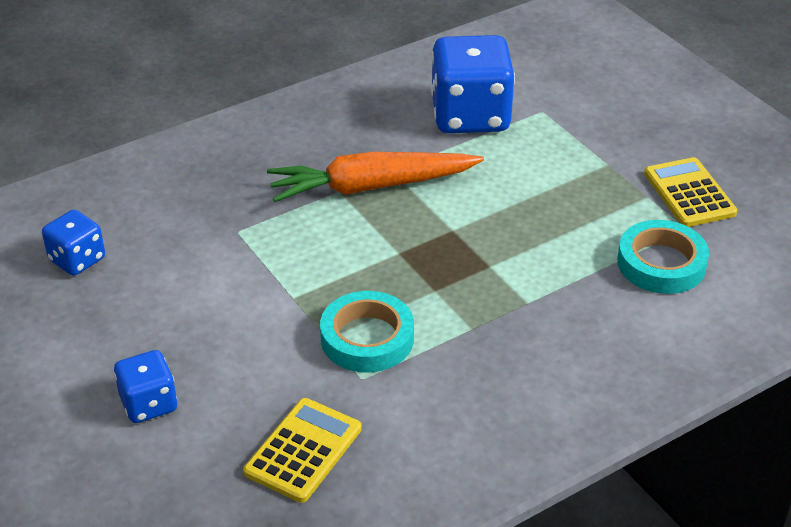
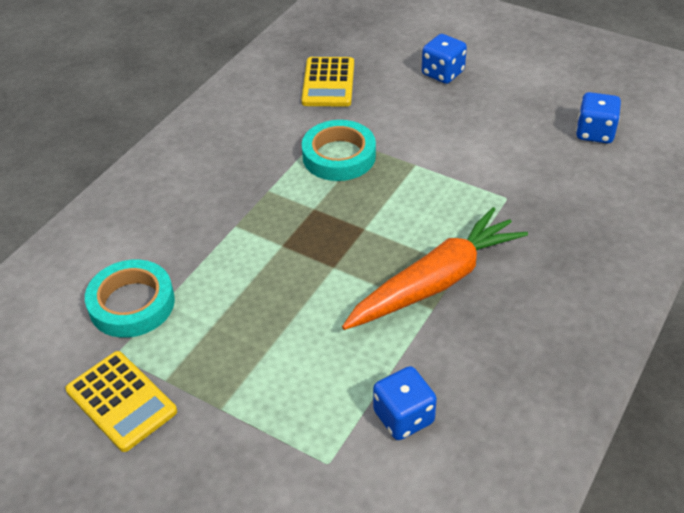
camera: 155 degrees right, 5 degrees up
blue dice [431,35,515,133] -> blue dice [373,366,437,440], size x0.53

